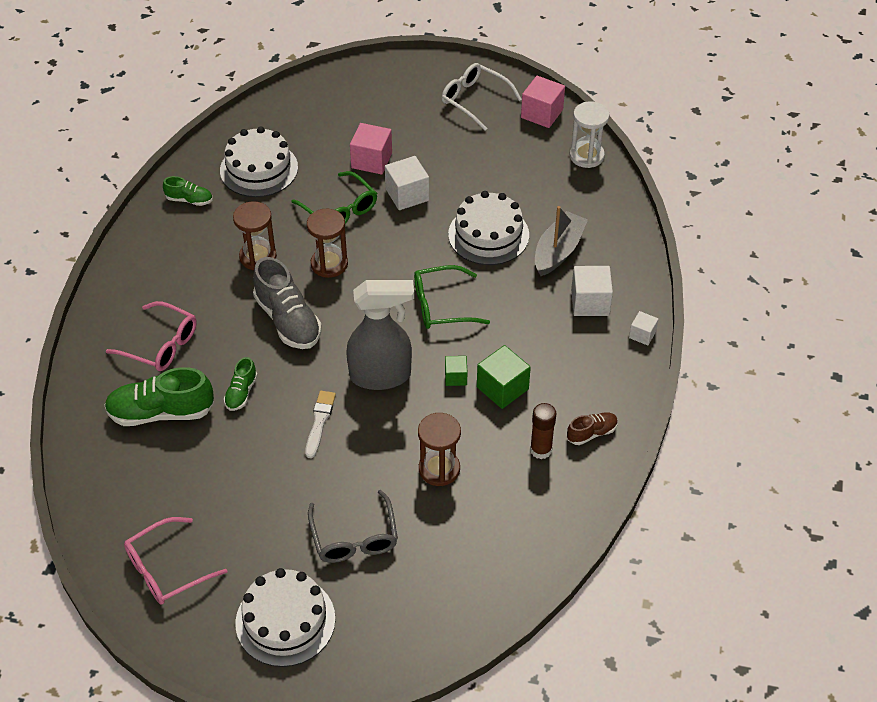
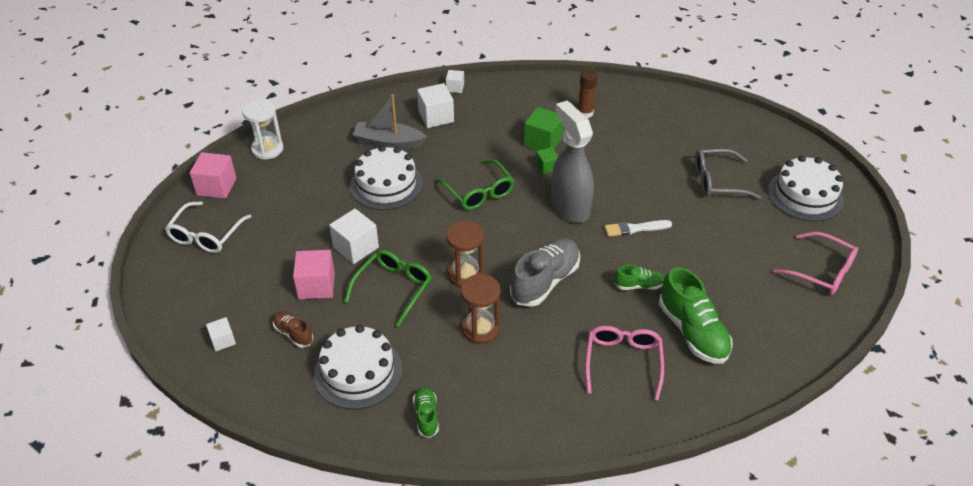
camera: 110 degrees left, 5 degrees down
grey glasses [308,490,398,563] -> grey glasses turned 150 degrees counterclockwise [695,149,761,199]
brown hourglass [418,413,461,486] -> none
brown shoe [567,412,618,445] -> brown shoe moved to [273,311,313,348]
none -> white cube [206,317,236,351]

